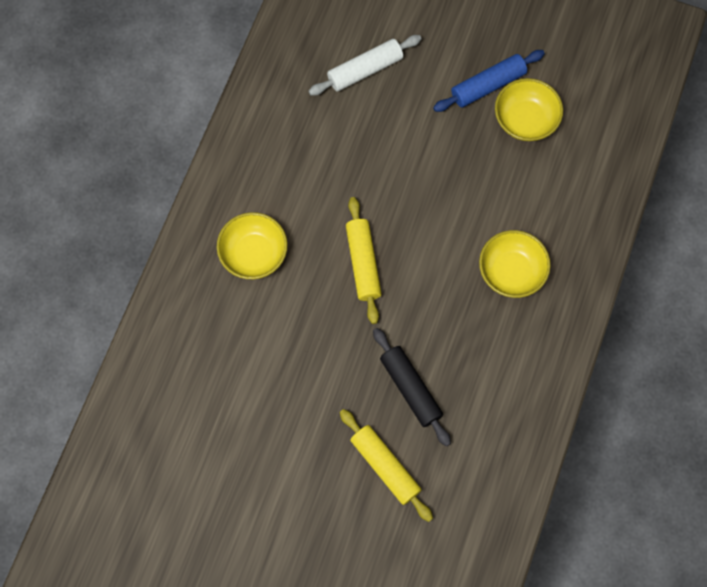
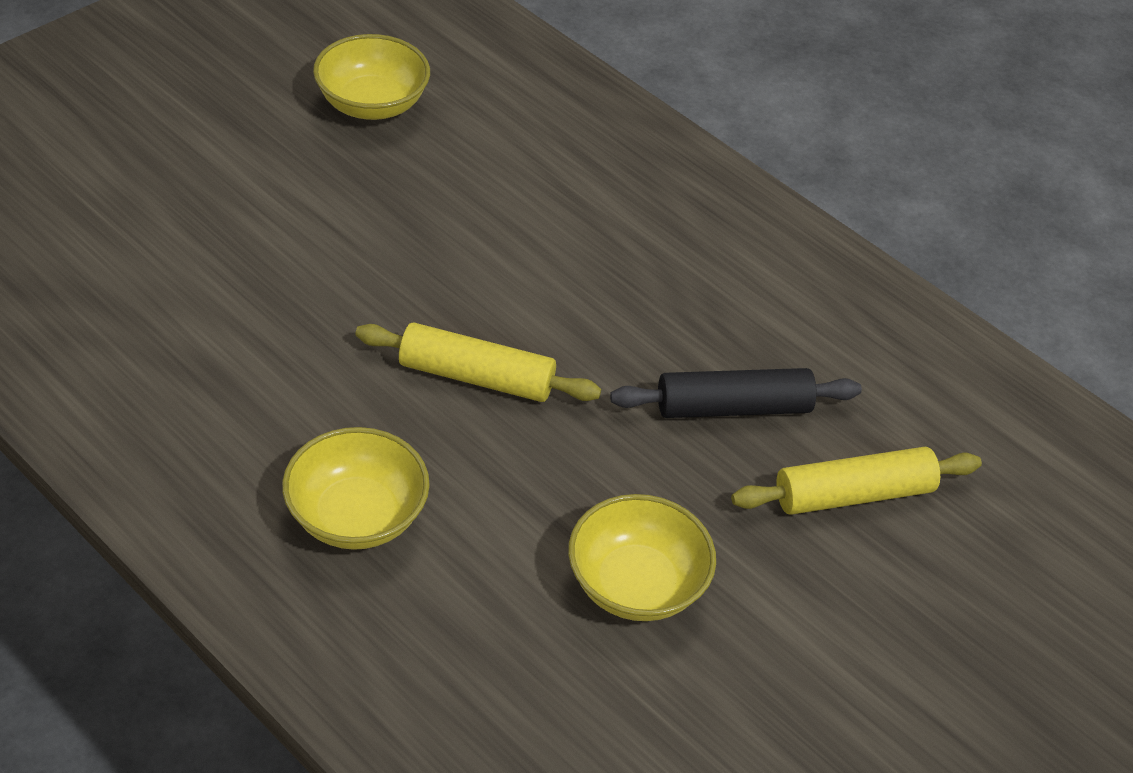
camera: 70 degrees left, 25 degrees down
white rolling pin [308,35,422,96] -> none
blue rolling pin [433,50,545,112] -> none
yellow bowl [479,230,551,298] -> yellow bowl moved to [568,494,716,621]

